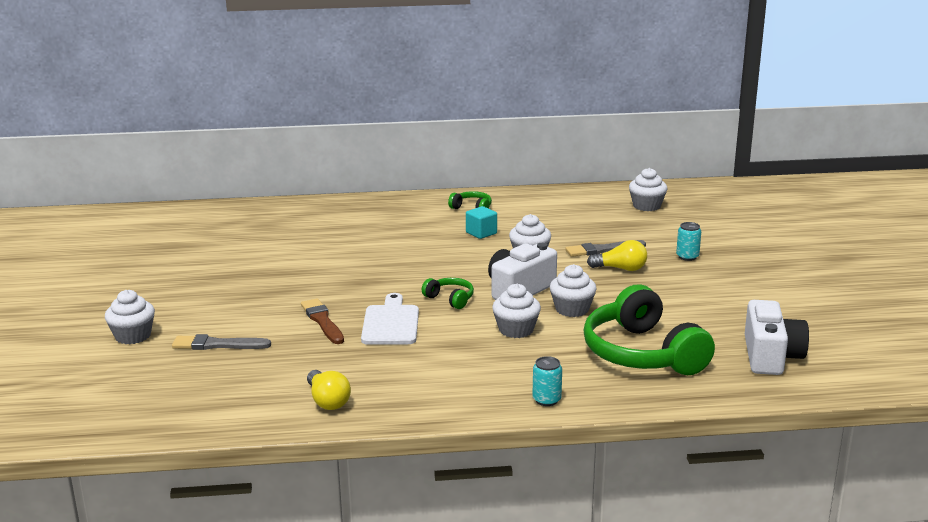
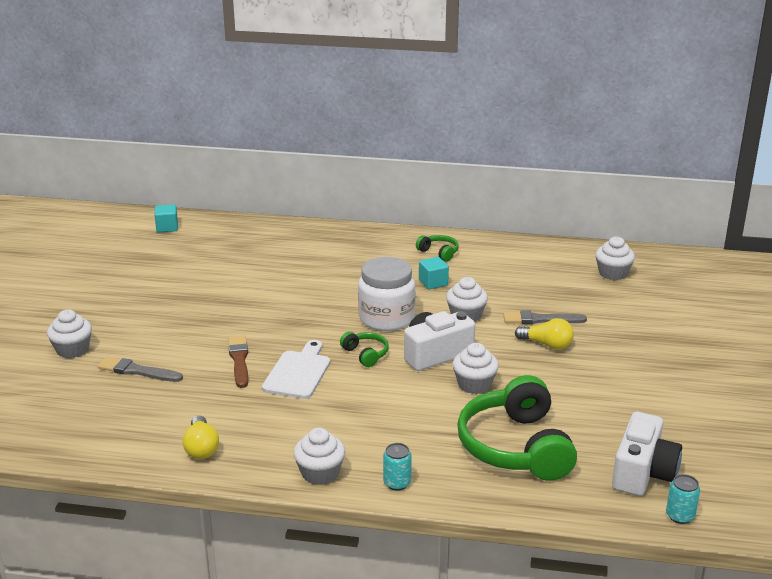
camera: 15 degrees right, 5 degrees up
white cupcake [492,284,541,338] -> white cupcake moved to [294,428,345,485]
turquoise can [676,222,701,261] -> turquoise can moved to [666,474,700,524]
none -> turquoise cube [155,204,178,233]
none -> white jar [358,257,415,331]

